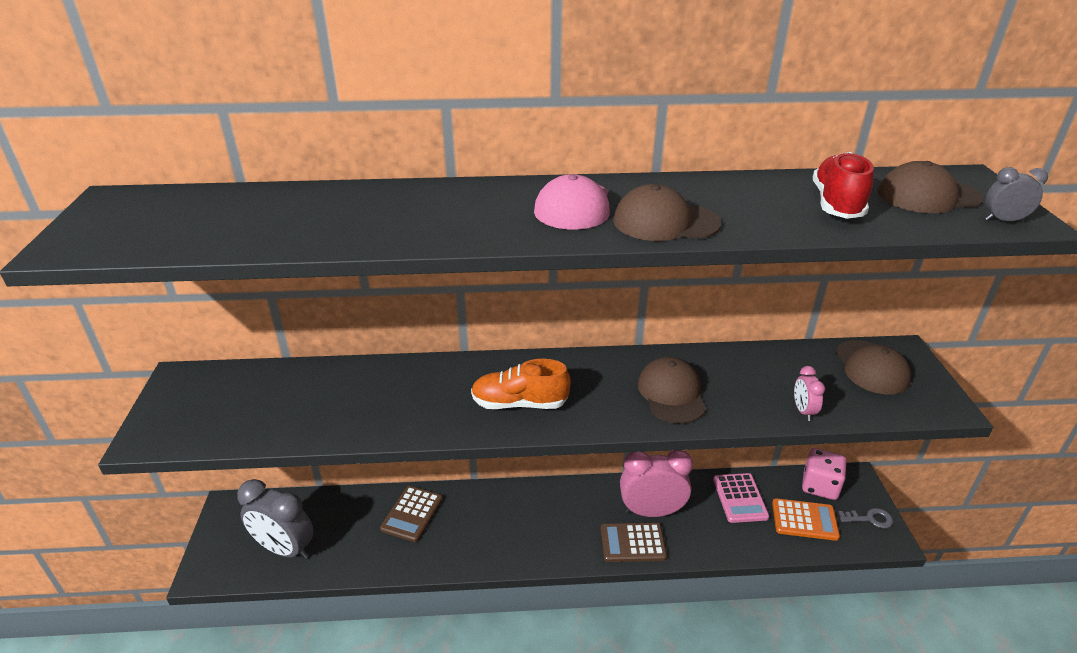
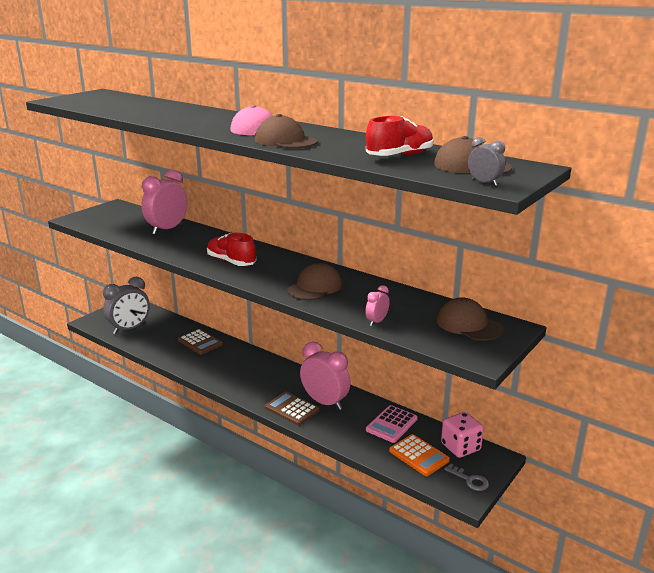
camera: 40 degrees right, 10 degrees down
grey clock [237,479,314,559] -> grey clock turned 105 degrees counterclockwise [103,277,150,334]
brown calculator [380,486,443,542] -> brown calculator turned 105 degrees counterclockwise [178,329,223,355]
orange shoe [471,359,571,409] -> red shoe [207,233,257,266]
brown cap [835,340,911,394] -> brown cap turned 105 degrees clockwise [436,297,504,341]
none -> pink clock [141,170,188,235]

